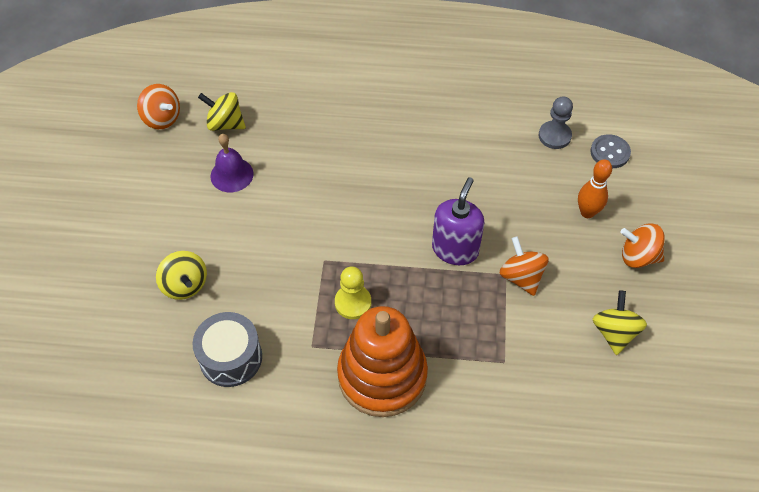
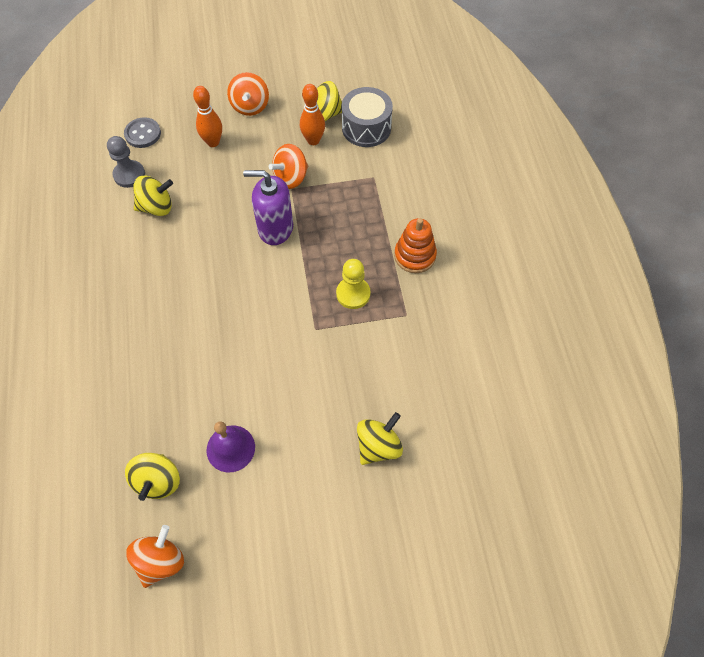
camera: 105 degrees left, 5 degrees up
grey drum [192,312,262,387] -> grey drum moved to [342,87,393,147]
orange stacking toy [337,306,428,417] -> orange stacking toy [394,218,437,273], size x0.55
none -> yellow spinning top [134,175,173,216]
none -> orange bowling pin [300,84,325,145]

